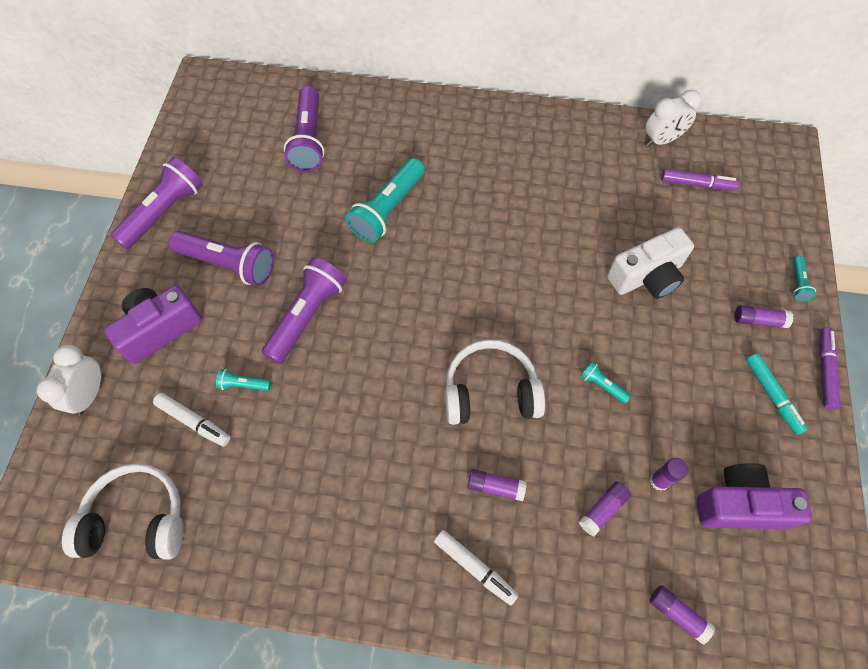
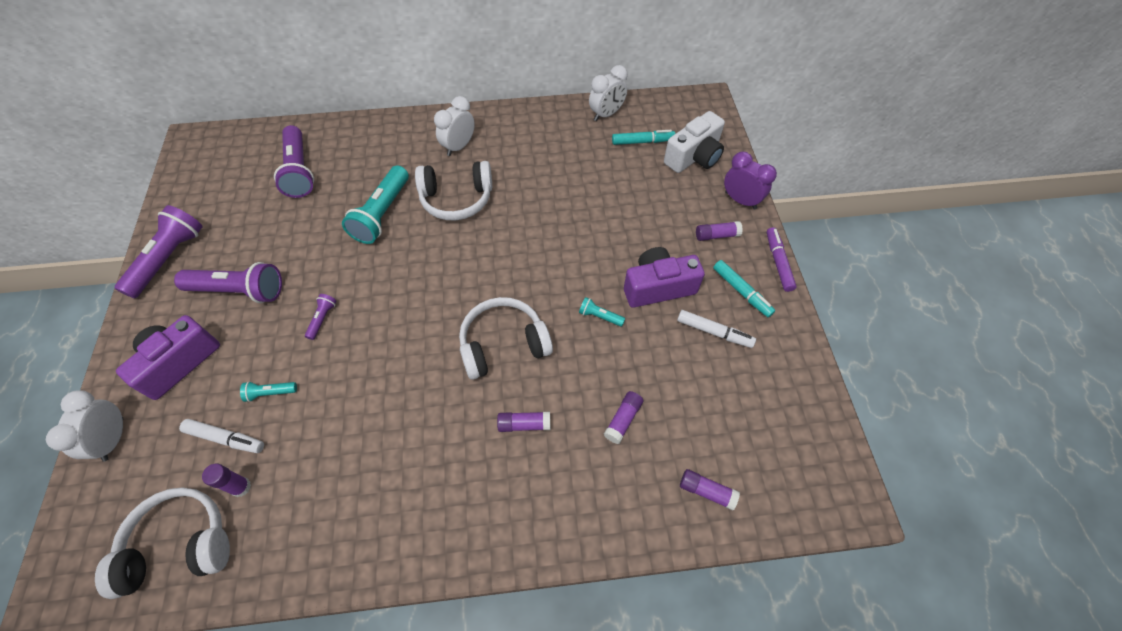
camera: 15 degrees left, 5 degrees down
purple flashlight [262,258,346,364] -> purple flashlight [305,294,336,340], size x0.46
white marker [434,530,518,605] -> white marker moved to [677,310,756,348]
white camera [607,227,694,299] -> white camera moved to [664,111,725,173]
purple glue stick [650,458,688,491] -> purple glue stick moved to [202,464,251,497]
purple marker [661,169,740,190] -> turquoise marker [612,130,676,145]
purple camera [697,463,812,529] -> purple camera moved to [624,247,705,308]
turquoise flashlight [793,256,816,302] -> purple clock [724,152,777,210]
none -> white headphones [415,161,492,220]
none -> white clock [434,96,475,156]

